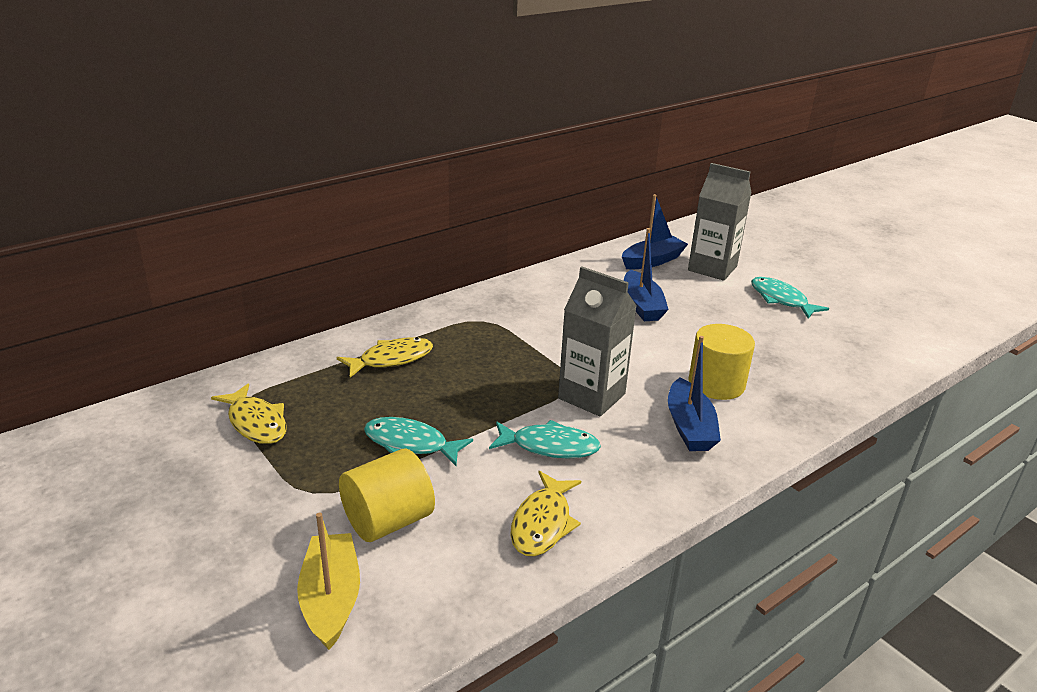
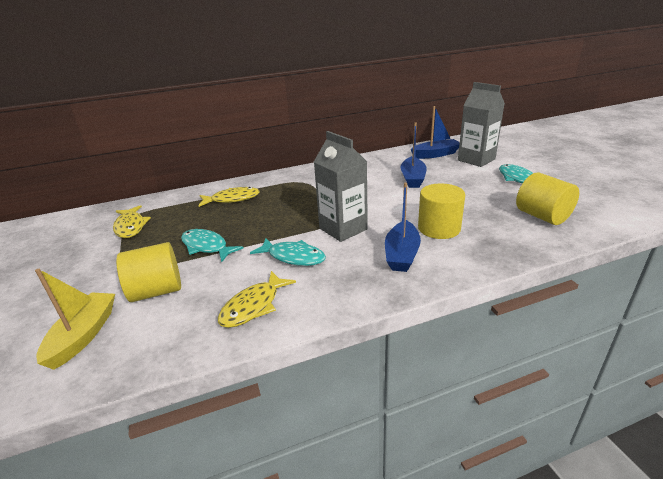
camera: 20 degrees right, 0 degrees up
none -> yellow cylinder [516,172,579,225]

